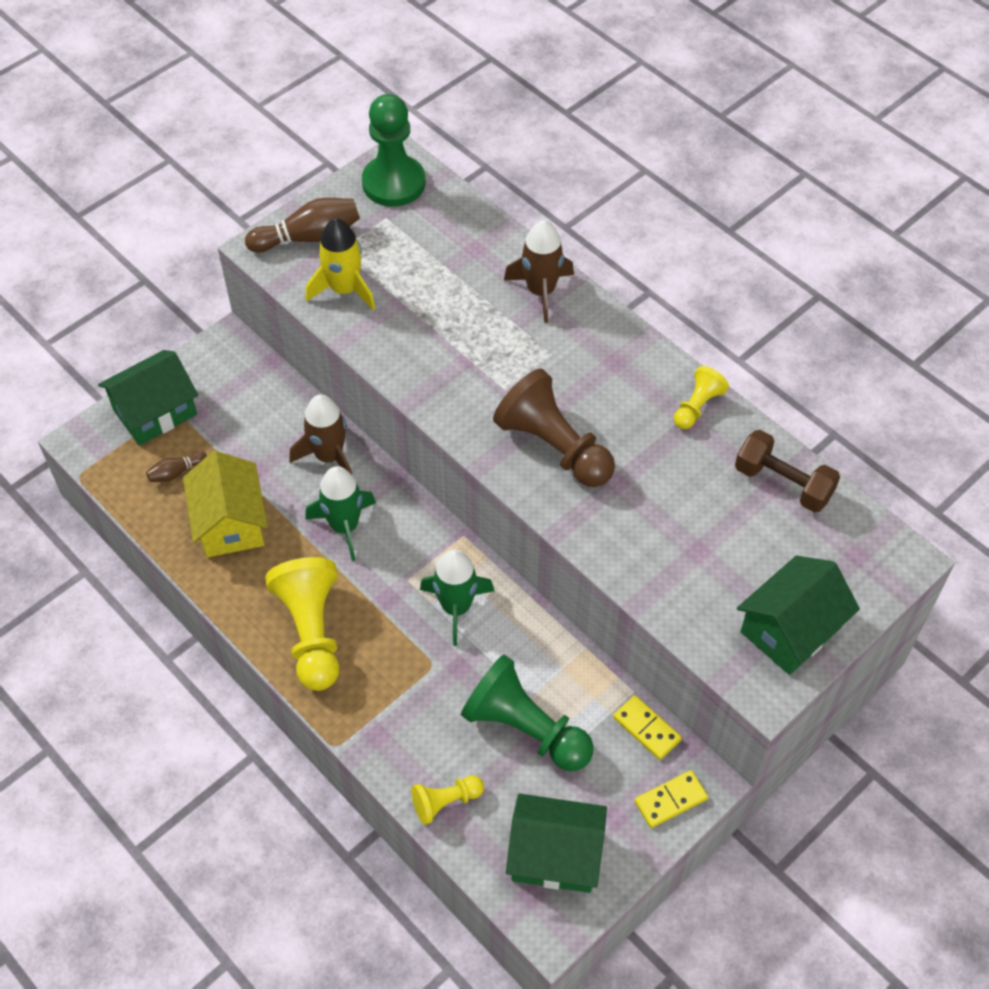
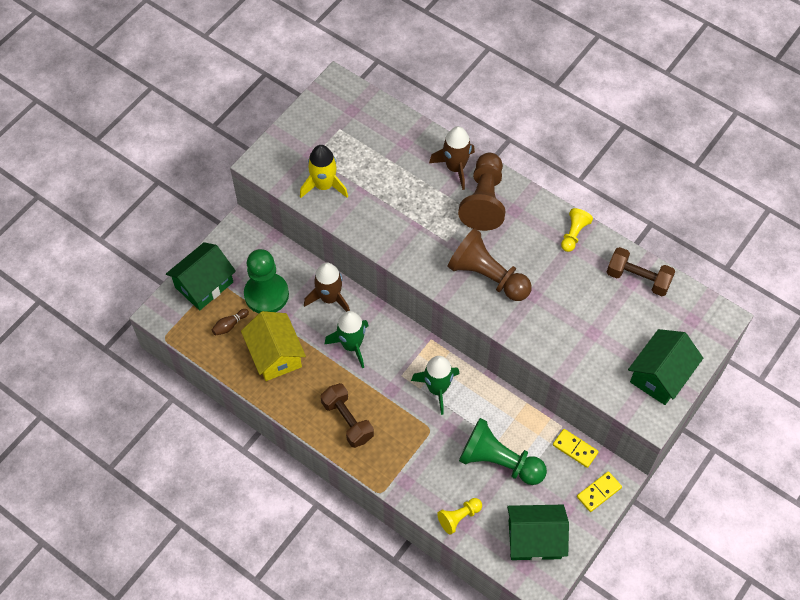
camera: 10 degrees left, 5 degrees up
brown bowling pin [245,198,360,252] -> none
yellow pawn [265,557,340,691] -> brown dumbbell [321,383,374,448]
green pawn [362,94,425,207] -> green pawn moved to [244,249,289,313]
none -> brown pawn [458,153,505,231]

